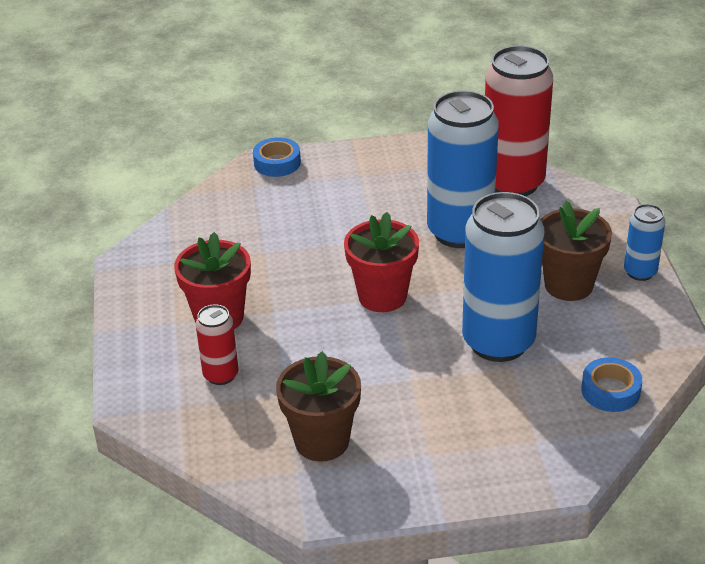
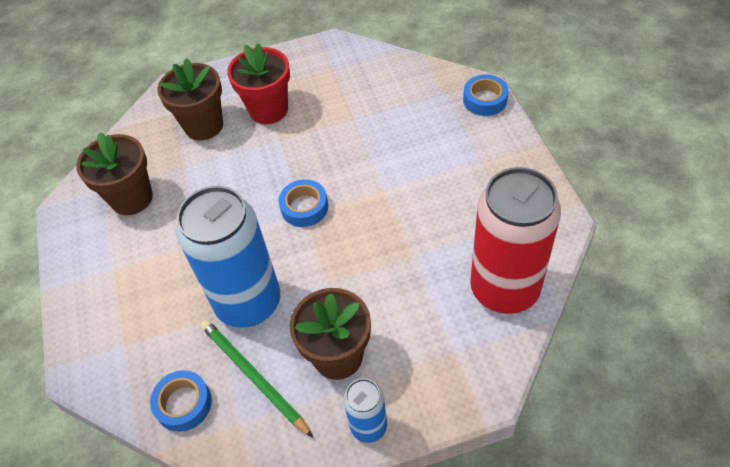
camera: 85 degrees right, 15 degrees up
red can [196,304,239,385] -> brown flower pot [158,58,223,140]
red flower pot [344,212,419,312] -> blue tape [279,179,328,227]
blue can [427,91,499,248] -> none
none -> green pencil [200,320,313,437]

